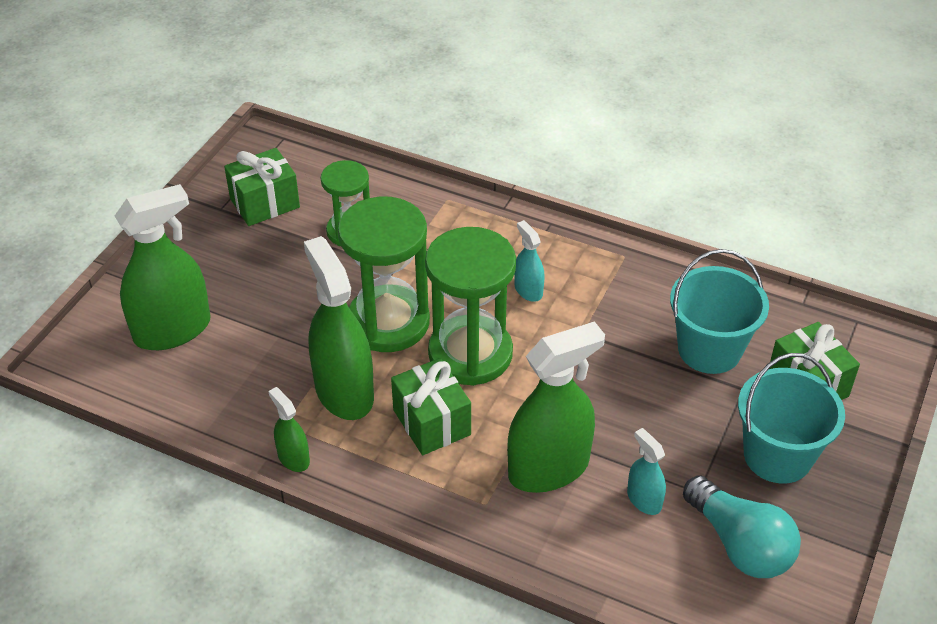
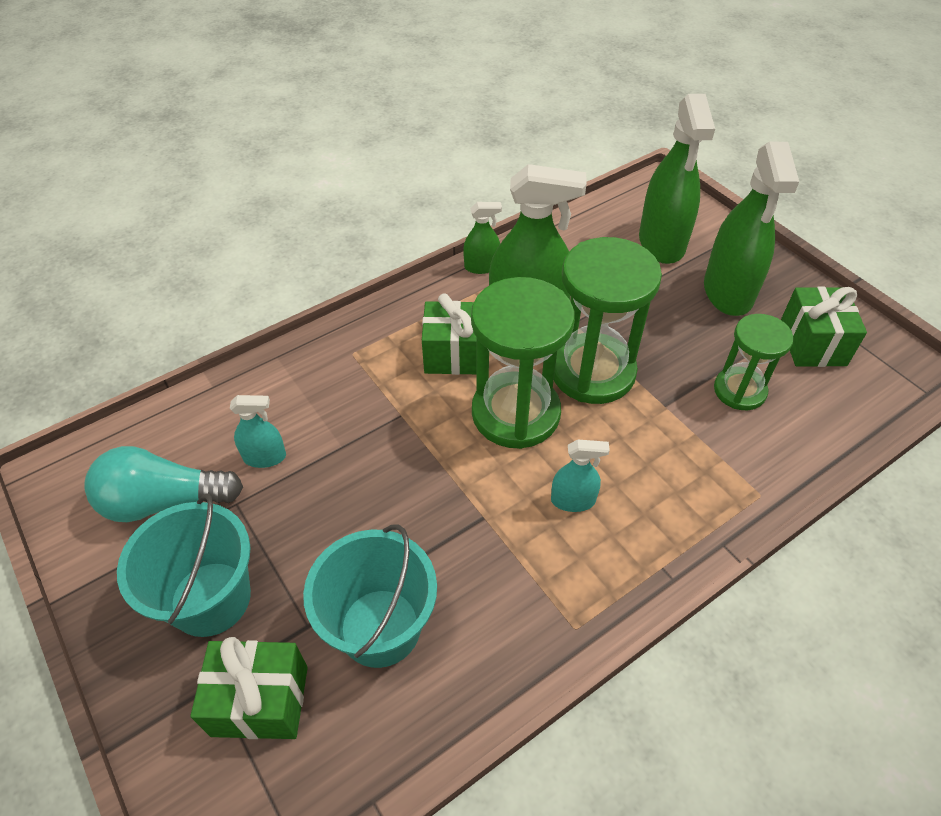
camera: 120 degrees right, 5 degrees up
green spray bottle [508,321,605,493] -> green spray bottle moved to [704,142,799,316]

